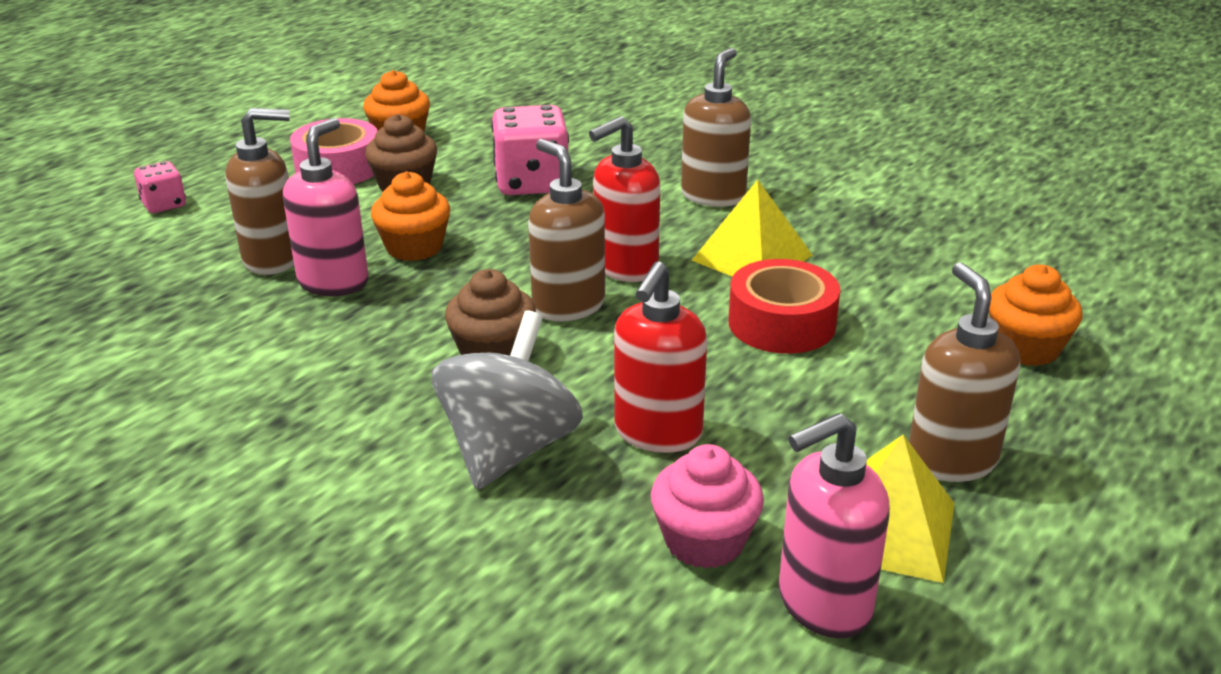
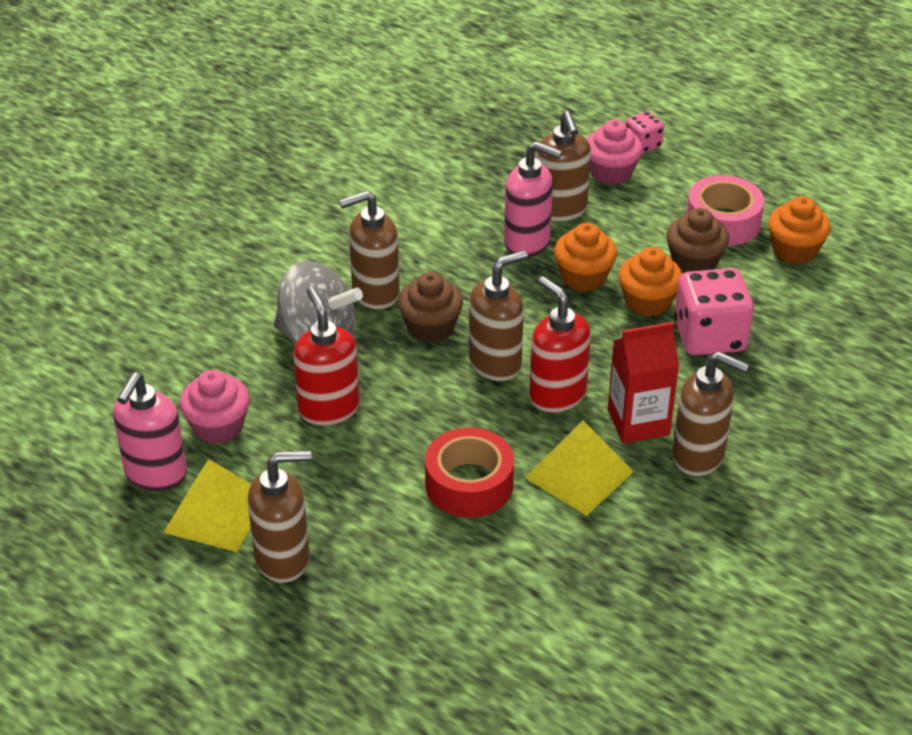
camera: 90 degrees right, 10 degrees up
red soap dispenser [614,261,707,453] -> red soap dispenser turned 45 degrees clockwise [293,287,360,425]
pink soap dispenser [779,413,890,638] -> pink soap dispenser turned 135 degrees counterclockwise [113,372,187,491]
orange cupcake [989,265,1083,366] -> orange cupcake moved to [619,247,682,317]
none -> brown soap dispenser [339,190,400,309]
none -> pink cupcake [586,120,643,185]
none -> red carton [608,322,679,444]

